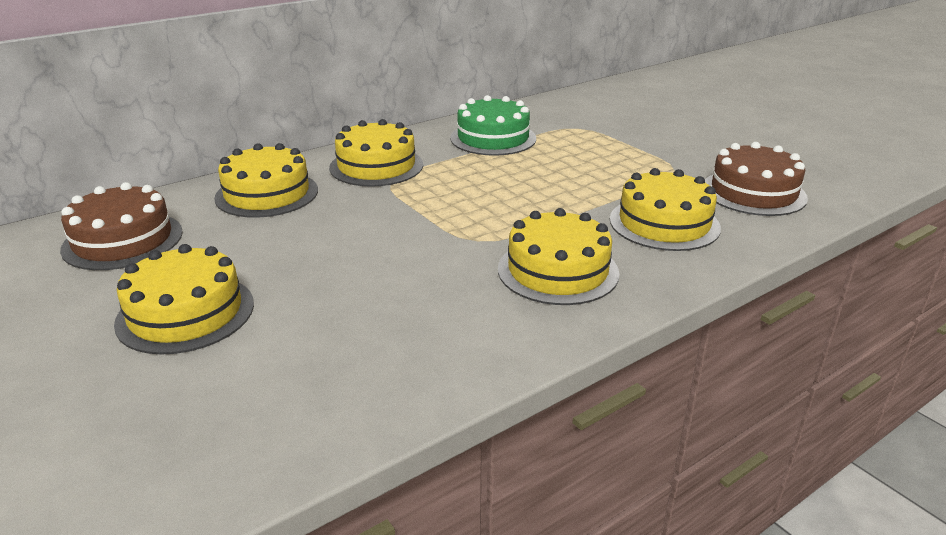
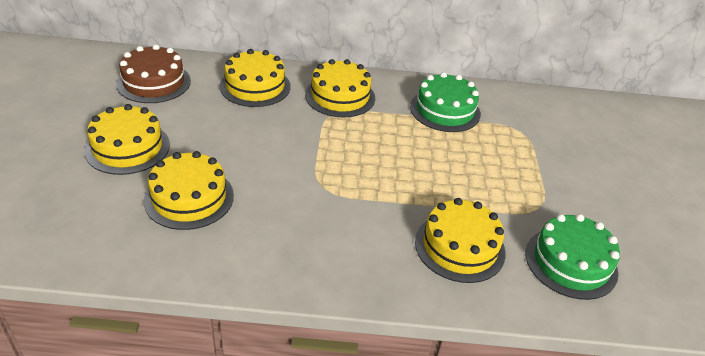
camera: 35 degrees right, 10 degrees up
yellow cake [498,208,619,305] -> yellow cake moved to [144,151,234,230]
brown cake [705,142,808,216] -> green cake [526,214,620,300]

